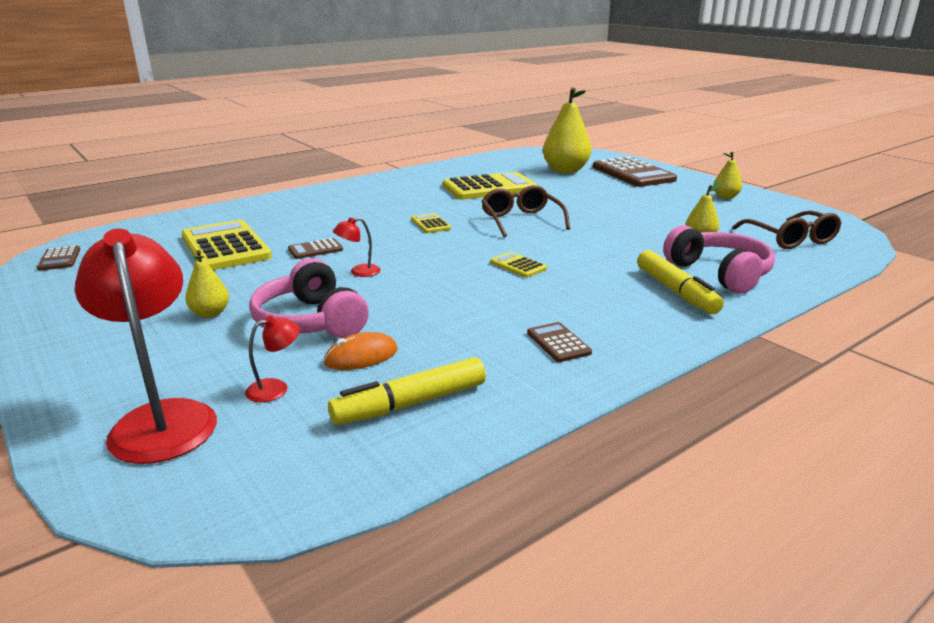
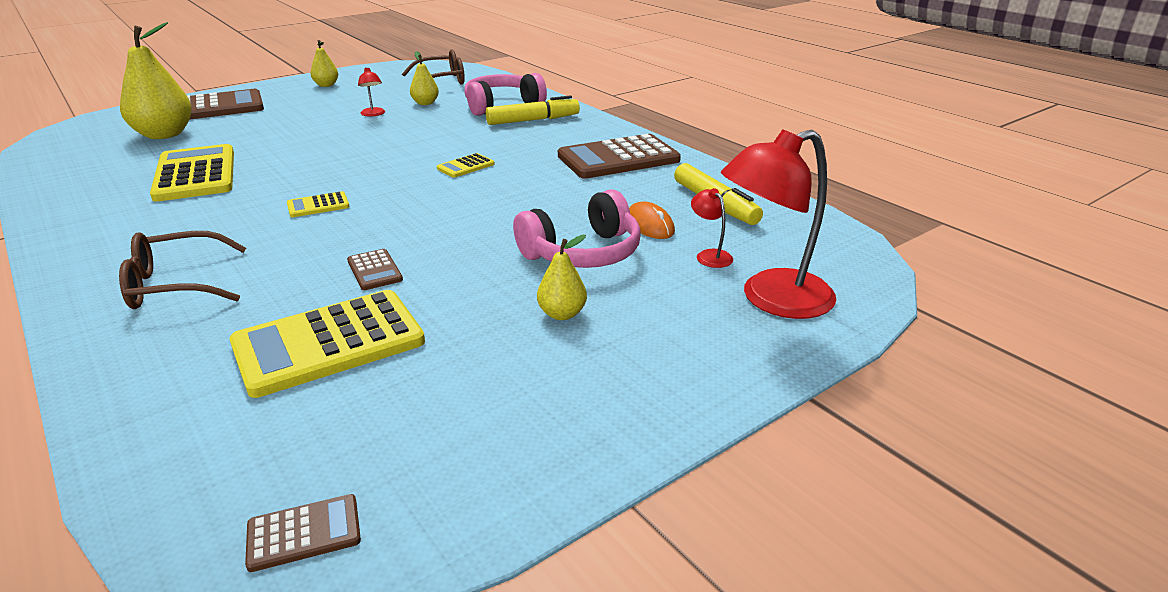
camera: 90 degrees left, 5 degrees up
red lamp [333,217,381,277] -> red lamp moved to [358,67,385,117]
brown glasses [481,185,570,237] -> brown glasses moved to [119,231,246,309]
brown calculator [527,322,592,362] -> brown calculator [558,134,681,179], size x2.19

